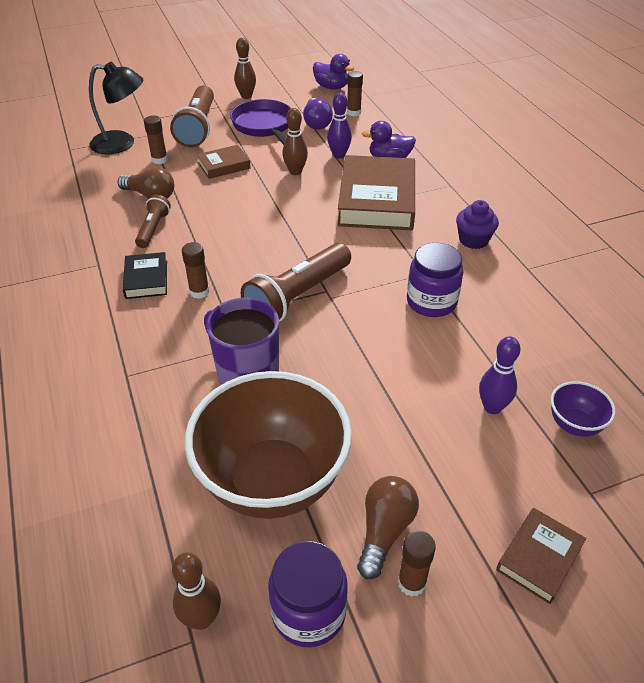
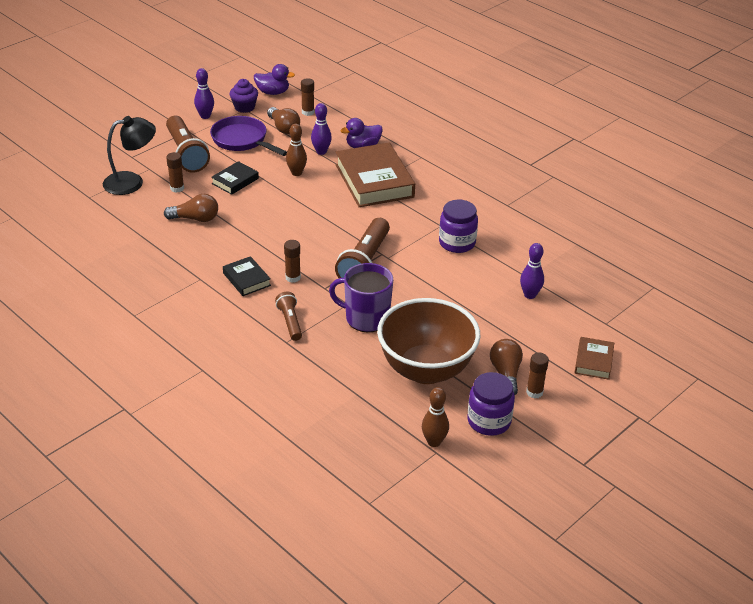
camera: 25 degrees left, 5 degrees down
brown flashlight [135,195,171,248] -> brown flashlight moved to [275,292,302,341]
brown book [197,145,251,179] -> black book [211,161,259,195]
brown bowling pin [234,38,256,99] -> purple bowling pin [194,68,214,119]
purple light bulb [303,98,333,130] -> brown light bulb [267,107,300,134]
purple cupcake [456,200,499,249] -> purple cupcake moved to [230,79,258,113]
purple bowl [551,381,616,437] -> none

